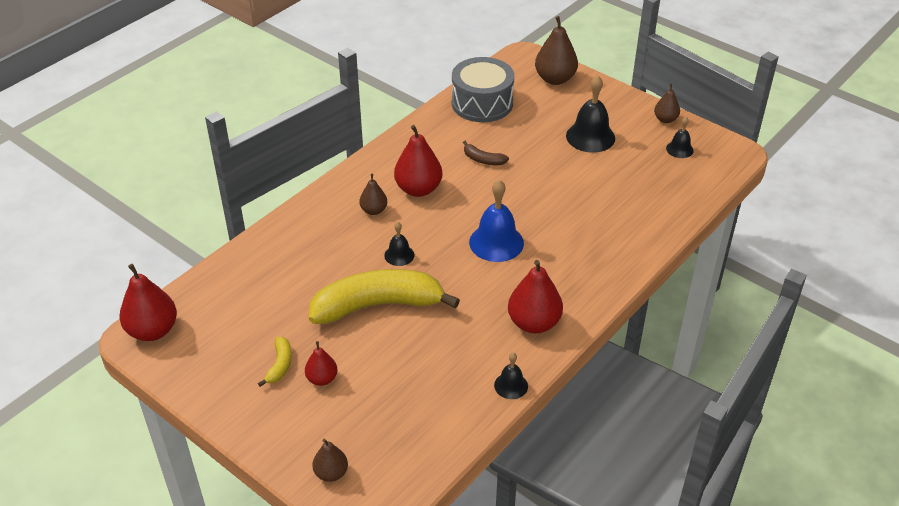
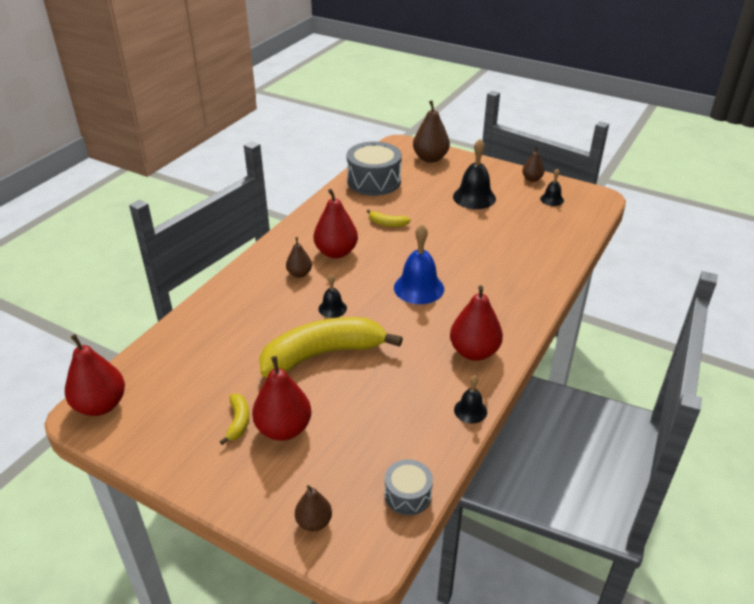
camera: 10 degrees left, 5 degrees down
red pear [305,341,337,386] -> red pear [252,356,311,441], size x1.76
brown banana [463,140,509,165] -> yellow banana [367,209,411,227]
none -> grey drum [385,459,433,515]

